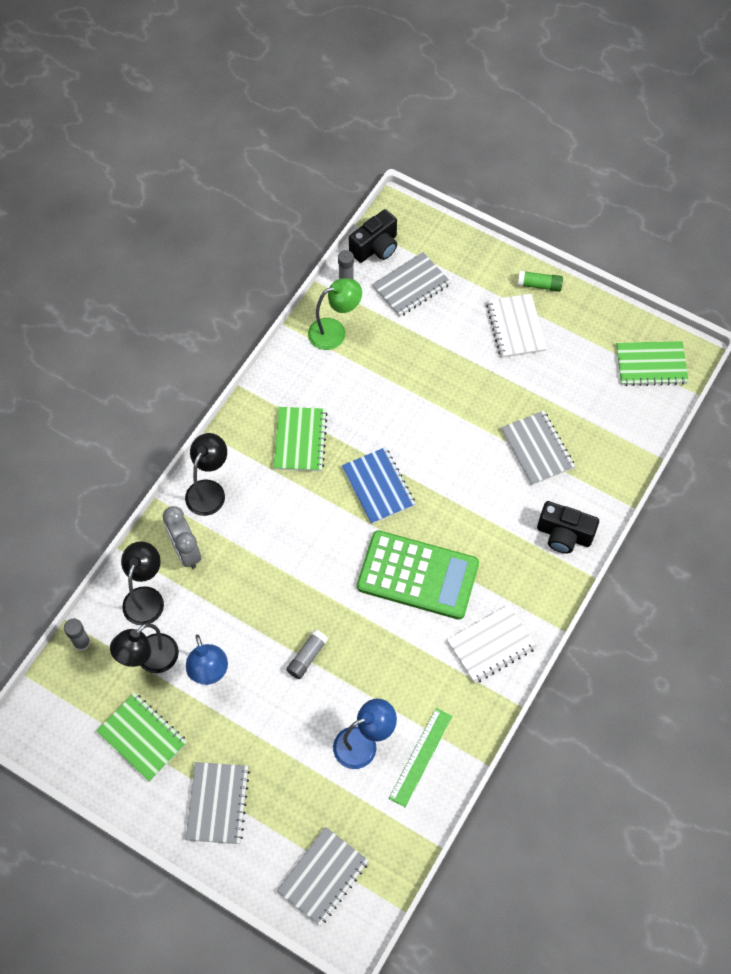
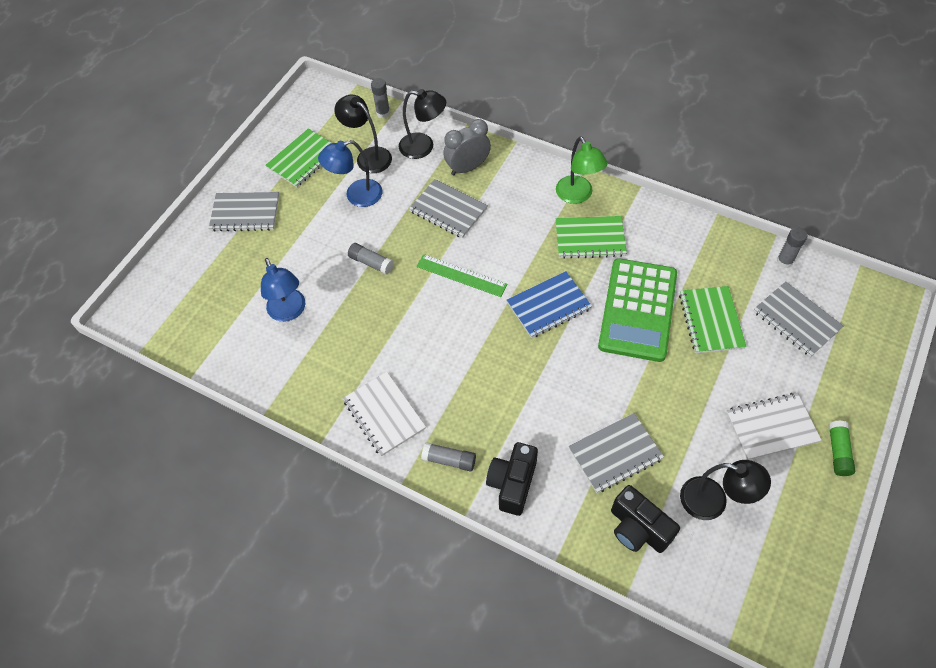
camera: 90 degrees right, 5 degrees down
black lamp [185,433,227,516] -> black lamp moved to [680,460,771,520]
grey notebook [276,827,369,926] -> grey notebook moved to [409,179,488,238]
green lamp [308,278,362,350] -> green lamp moved to [556,136,608,204]
black camera [349,209,397,263] -> black camera moved to [611,485,680,553]
green calculator [357,530,479,620] -> green calculator moved to [598,258,677,362]
green ruler [389,708,452,807] -> green ruler moved to [416,254,507,297]
green notebook [616,341,689,386] -> green notebook moved to [679,286,747,353]
none -> grey glue stick [421,442,476,472]

